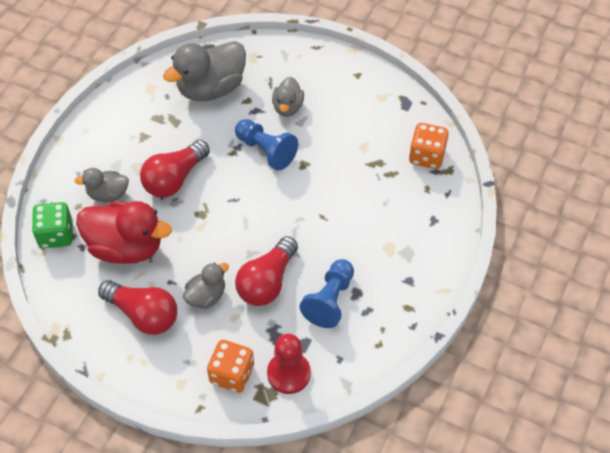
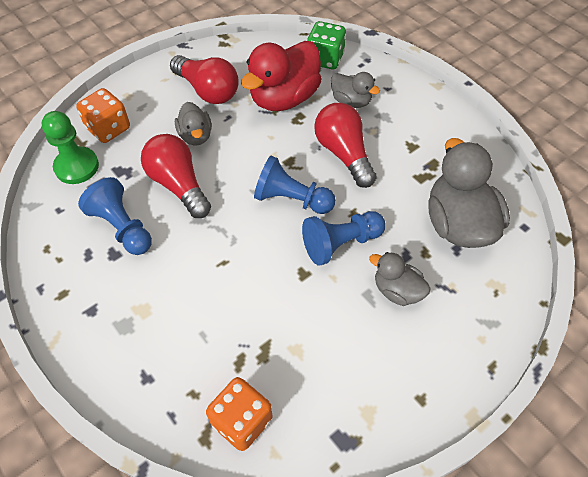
camera: 115 degrees right, 0 degrees up
grey duck [74,168,129,202] -> grey duck turned 105 degrees clockwise [331,72,380,108]
red light bulb [98,280,177,335] -> red light bulb turned 105 degrees counterclockwise [170,55,239,104]
red pawn [267,334,311,394] -> green pawn [42,111,99,184]
none -> blue pawn [254,156,336,214]

